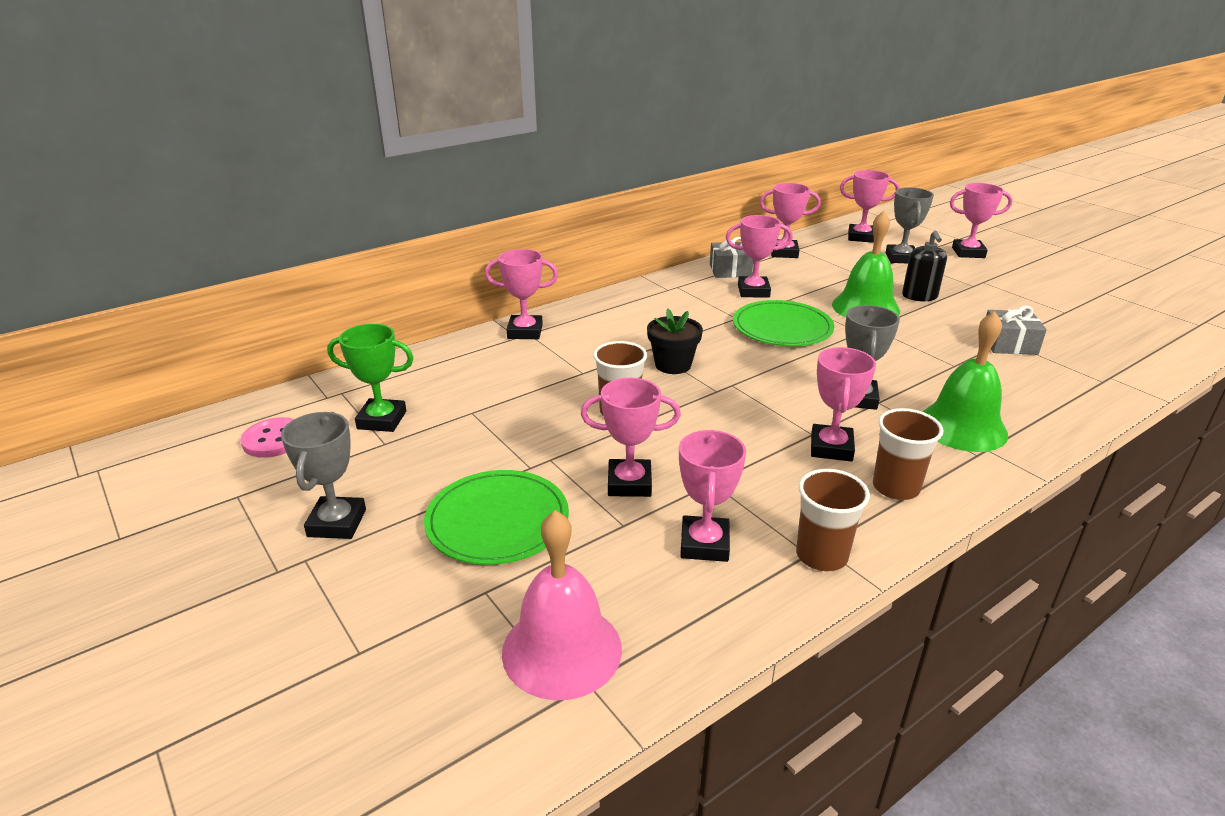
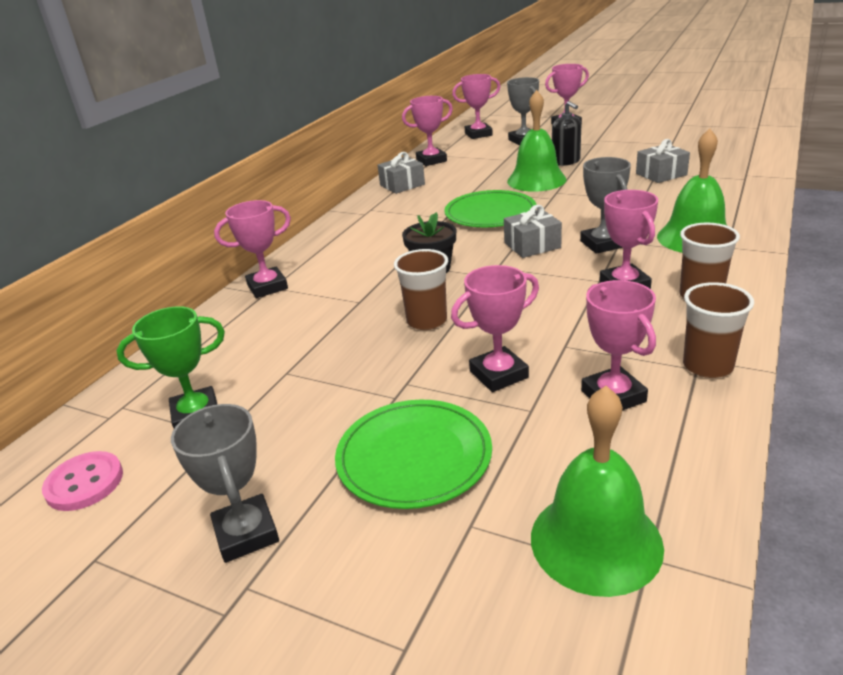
camera: 25 degrees left, 0 degrees up
pink bell [502,510,622,700] -> green bell [531,386,664,597]
pink trophy [726,215,793,298] -> none
none -> grey gift [504,205,562,258]

